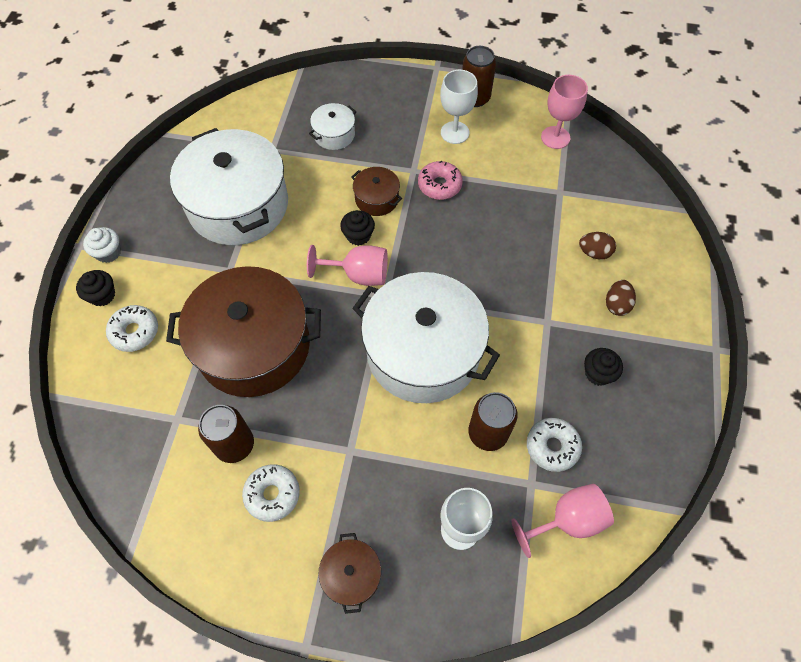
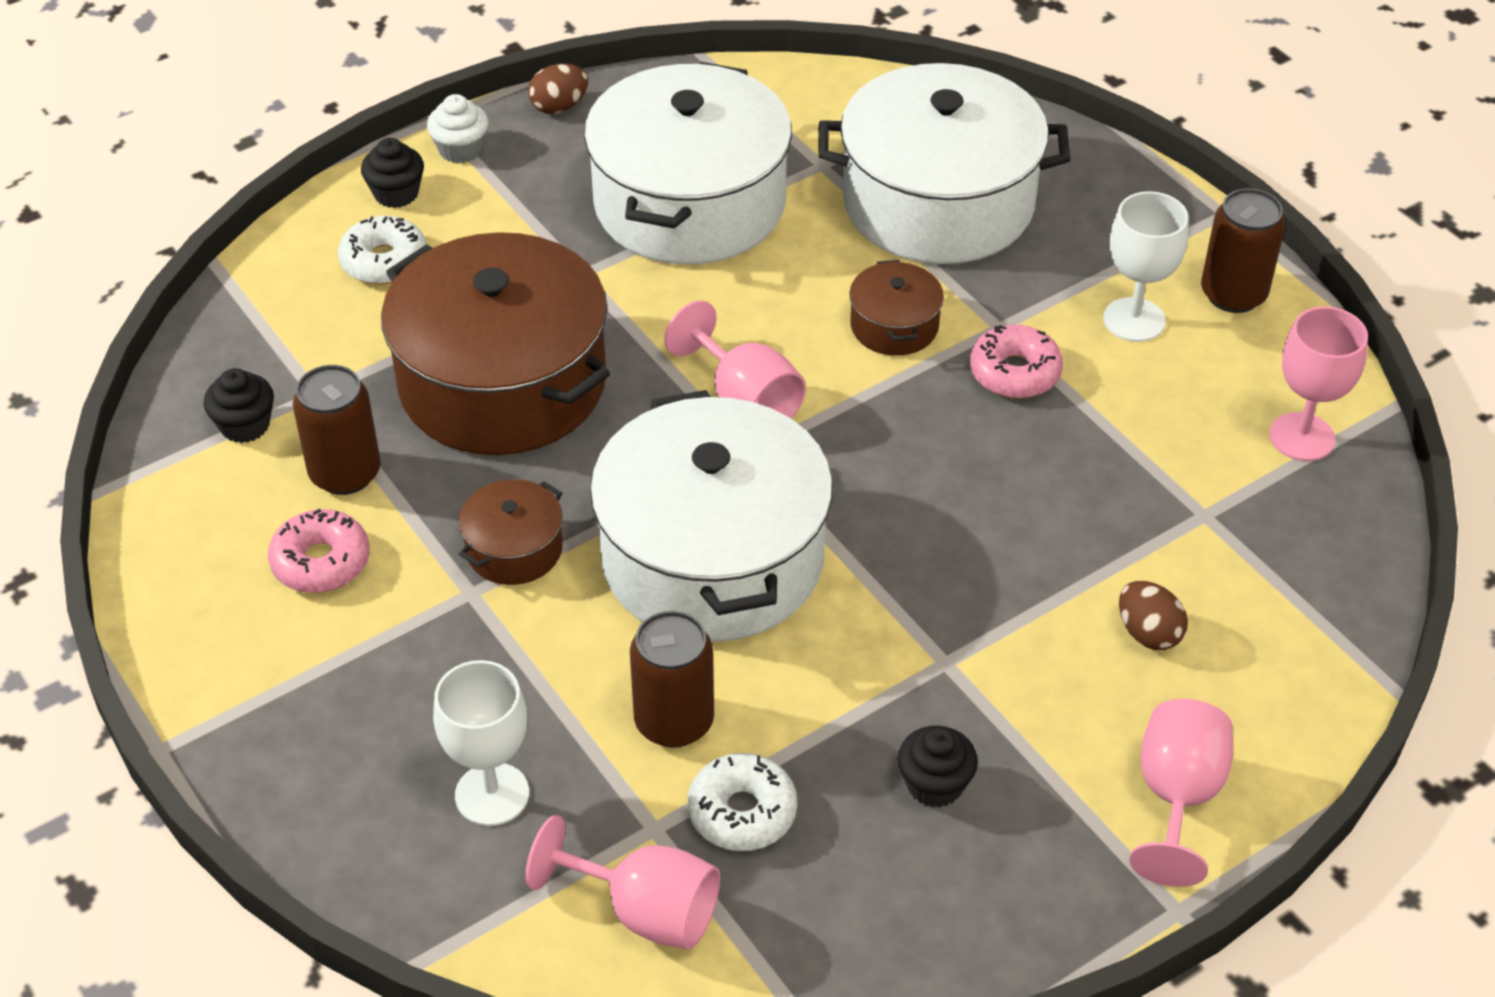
camera: 45 degrees right, 15 degrees down
white donut [242,464,300,522] -> pink donut [268,508,370,593]
white pot [309,103,356,150] -> white pot [818,63,1071,264], size x2.29
brown pot [319,533,381,614] -> brown pot moved to [459,479,563,585]
black cupcake [340,210,375,246] -> black cupcake moved to [204,368,274,443]
brown egg [606,280,636,316] -> brown egg moved to [528,64,588,114]
none -> pink goblet [1129,699,1233,887]

